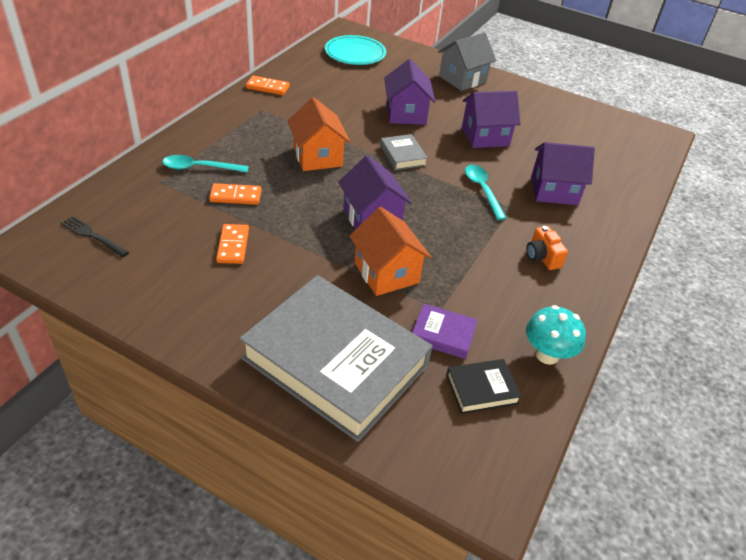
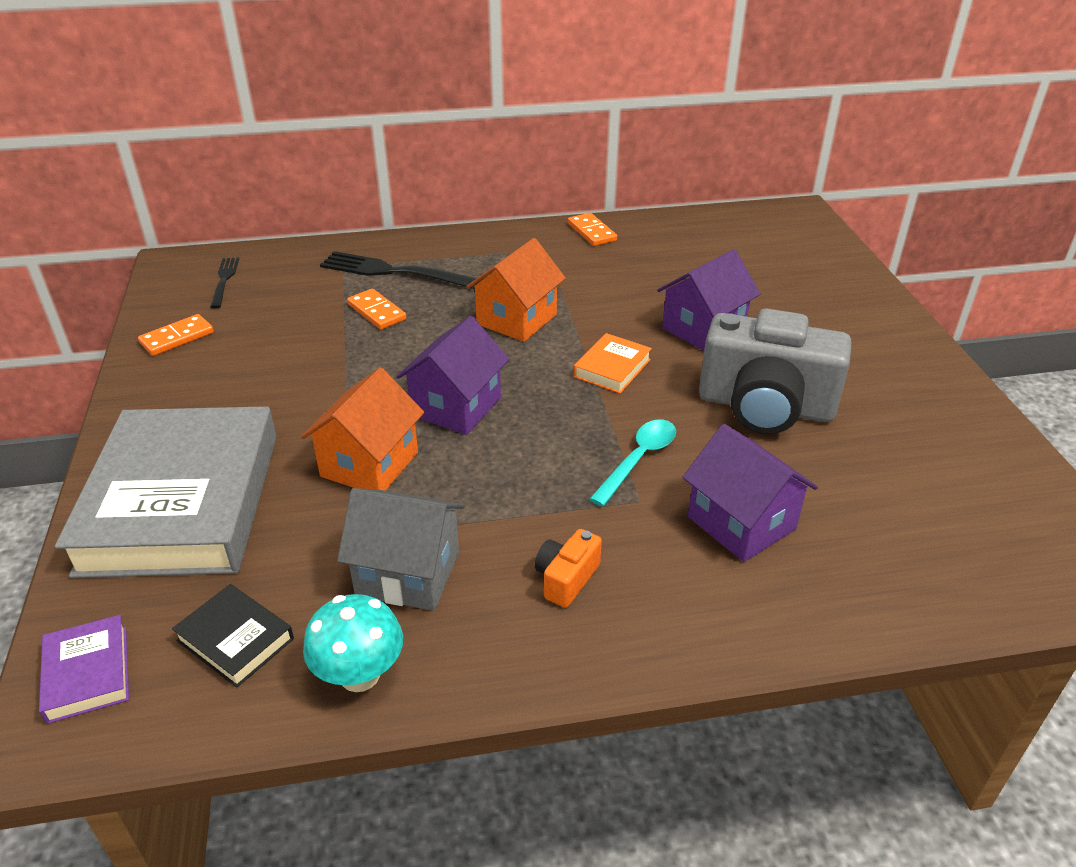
camera: 55 degrees right, 5 degrees down
turquoise spoon [162,155,249,173] -> black fork [320,251,483,289]
orange domino [216,224,249,264] -> orange domino moved to [138,314,214,356]
turquoise plate [325,35,386,65] -> none
grey book [380,134,428,170] -> orange book [574,333,652,393]
purple book [412,304,478,359] -> purple book moved to [39,615,129,724]
grey house [438,32,496,91] -> grey house moved to [337,488,464,611]
purple house [462,91,520,148] -> grey camera [699,308,852,434]

